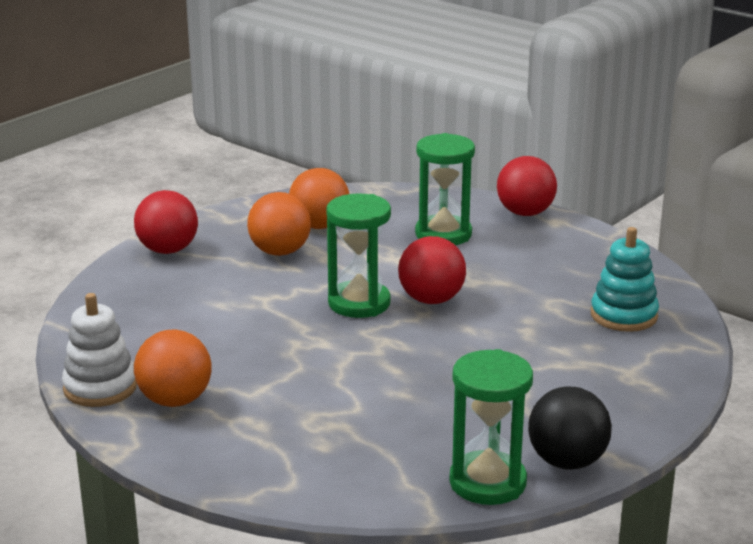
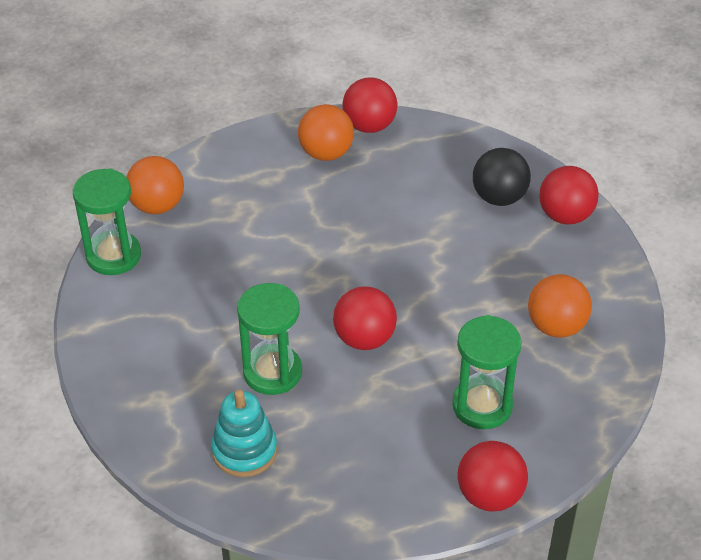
camera: 120 degrees right, 20 degrees up
white stacking toy [62,293,137,407] -> red ball [342,77,397,133]
orange ball [247,192,311,256] -> orange ball moved to [127,156,184,214]
green hourglass [326,193,391,318] -> green hourglass moved to [237,283,302,395]
black ball [528,387,612,470] -> black ball moved to [473,148,531,206]

